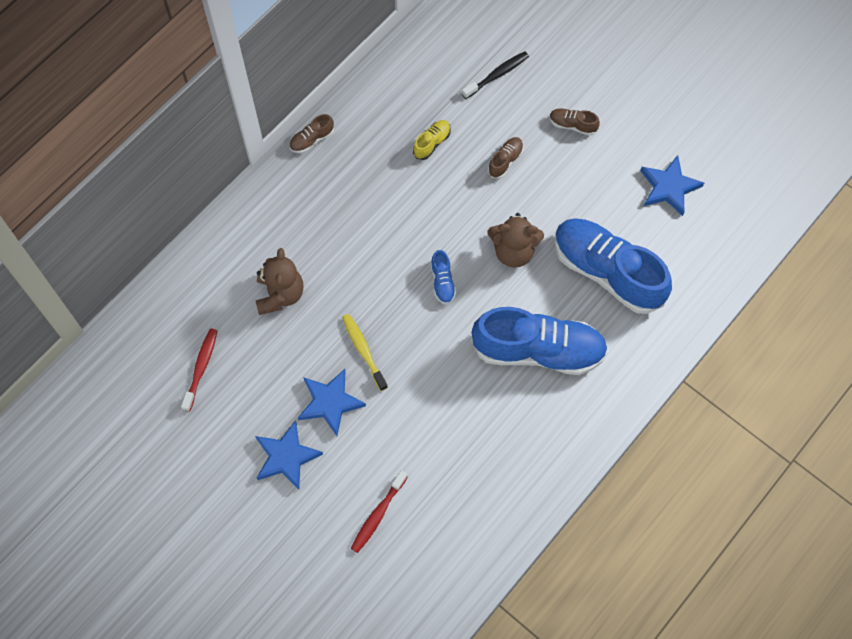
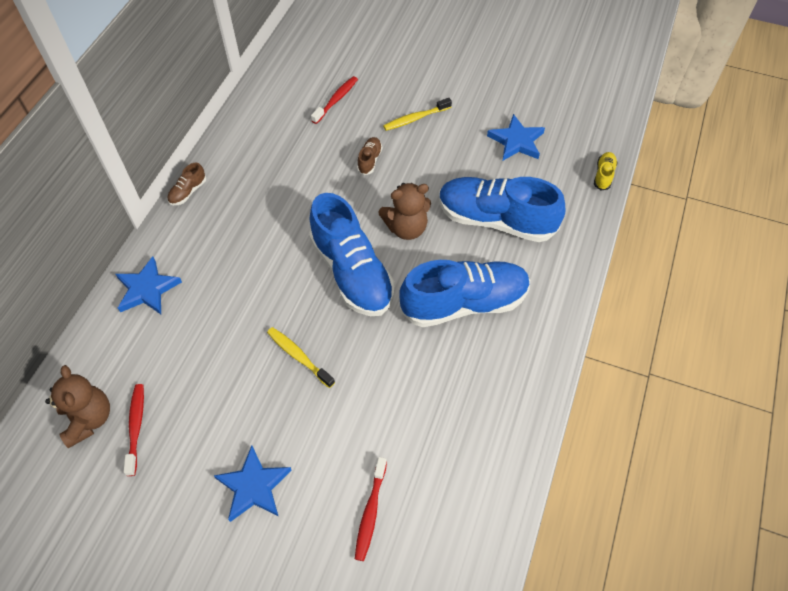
camera: 20 degrees left, 10 degrees down
brown teddy bear [255,248,304,315] -> brown teddy bear moved to [45,365,110,448]
blue star [298,369,366,436] -> blue star moved to [115,256,182,314]
yellow shoe [413,120,451,160] -> yellow shoe moved to [594,152,618,190]
blue shoe [431,250,456,305] -> blue shoe [309,193,395,316], size x2.48
black toothbrush [462,51,529,99] -> red toothbrush [311,76,358,124]
brown shoe [549,109,600,136] -> yellow toothbrush [383,98,452,131]

